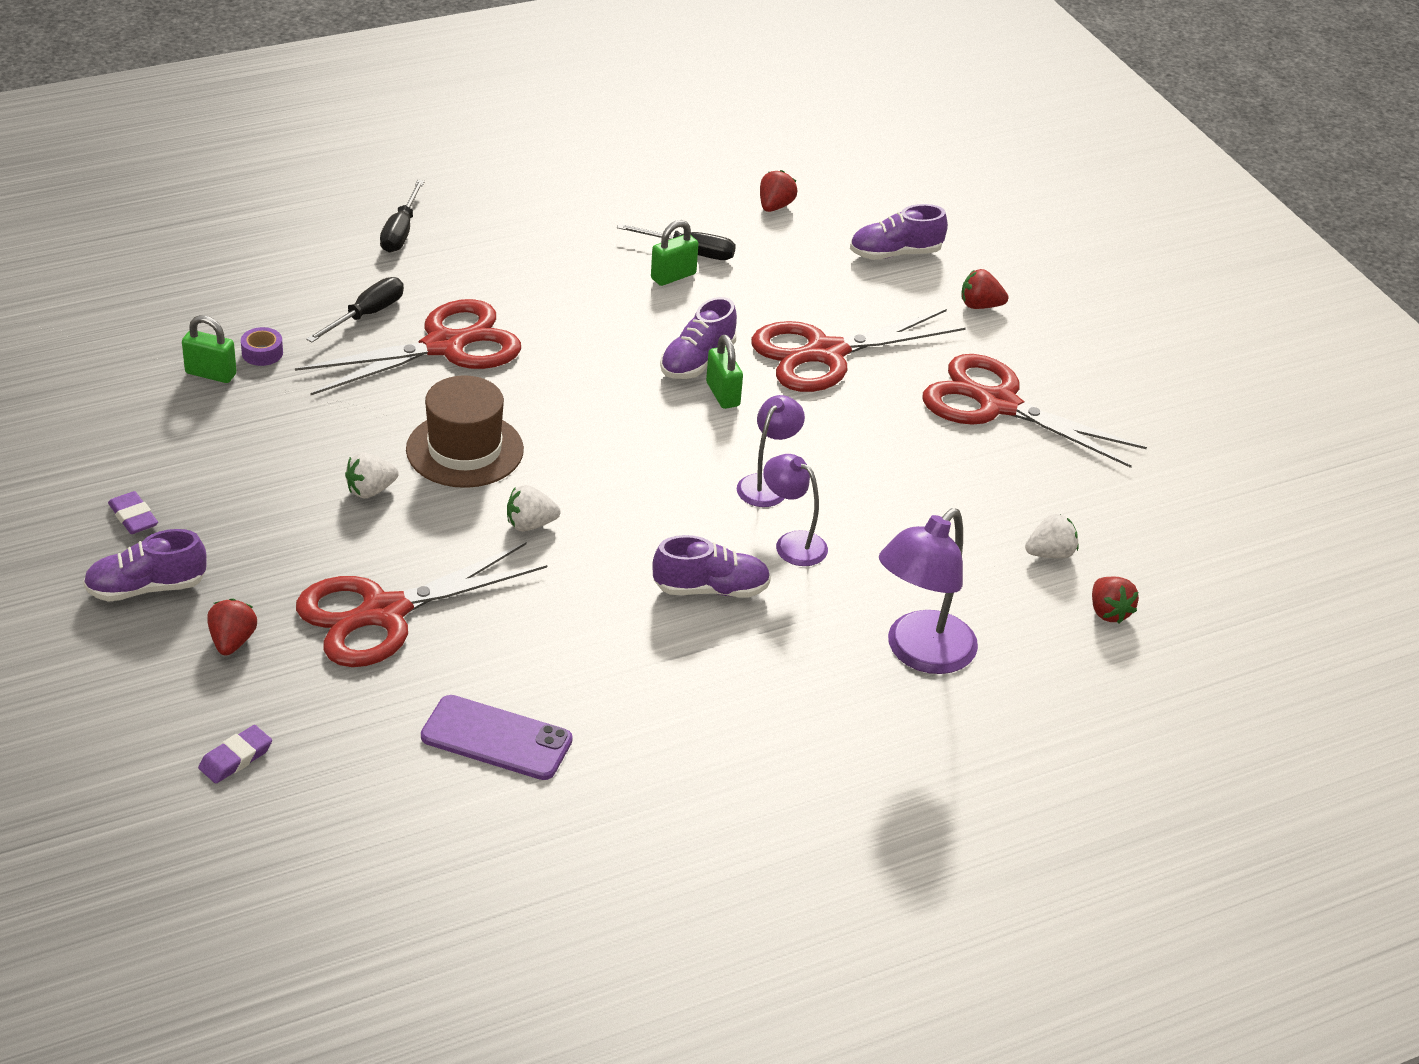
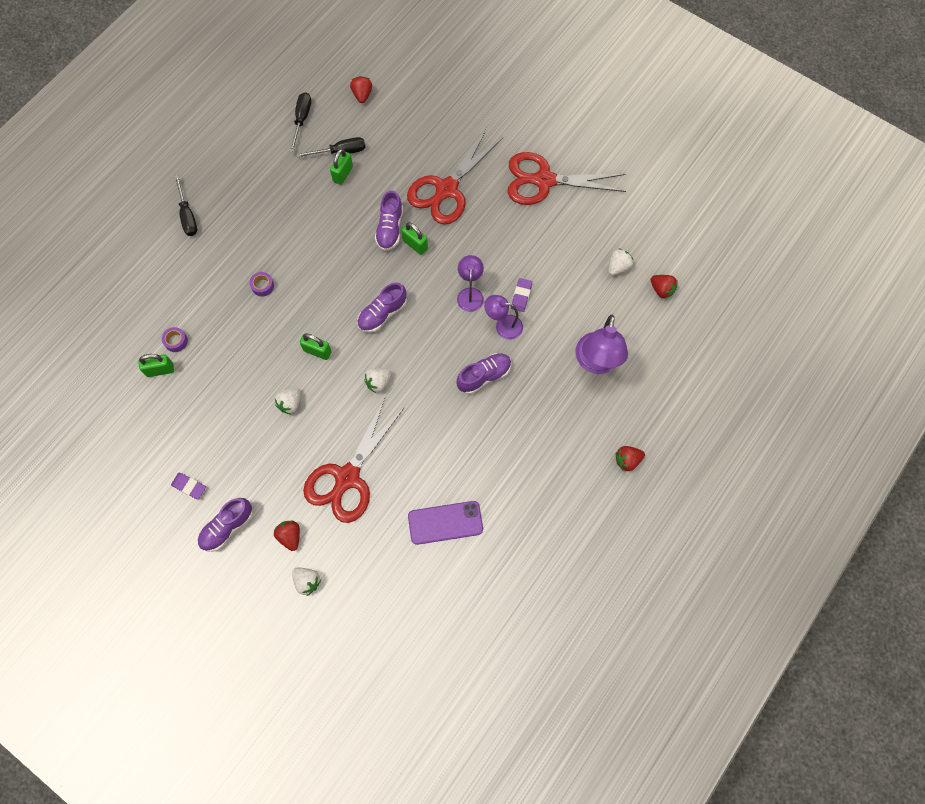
camera: 25 degrees left, 30 degrees up
purple eraser [198,725,272,783] -> purple eraser moved to [511,278,532,312]
red scissors [295,299,521,395] -> purple tape [250,272,274,296]
black screwdriver [306,277,404,342] -> black screwdriver moved to [290,92,311,152]
brown hat [406,375,524,488] -> green padlock [300,333,332,360]
purple shoe [850,204,948,260] -> purple shoe moved to [357,282,407,333]
red strawberry [961,269,1008,309] -> red strawberry moved to [616,446,645,471]
none -> white strawberry [292,567,321,596]

